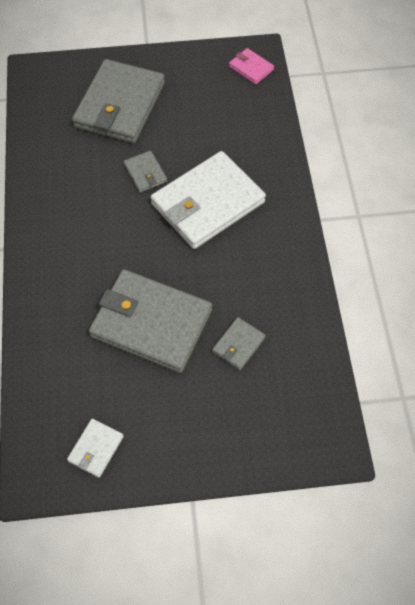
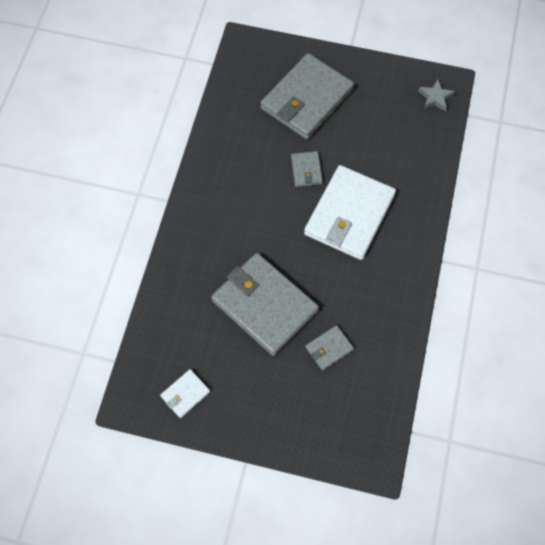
camera: 20 degrees right, 5 degrees up
white wallet [150,151,266,249] -> white wallet turned 45 degrees counterclockwise [304,165,396,260]
pink wallet [229,48,274,85] -> grey star [418,79,455,112]

